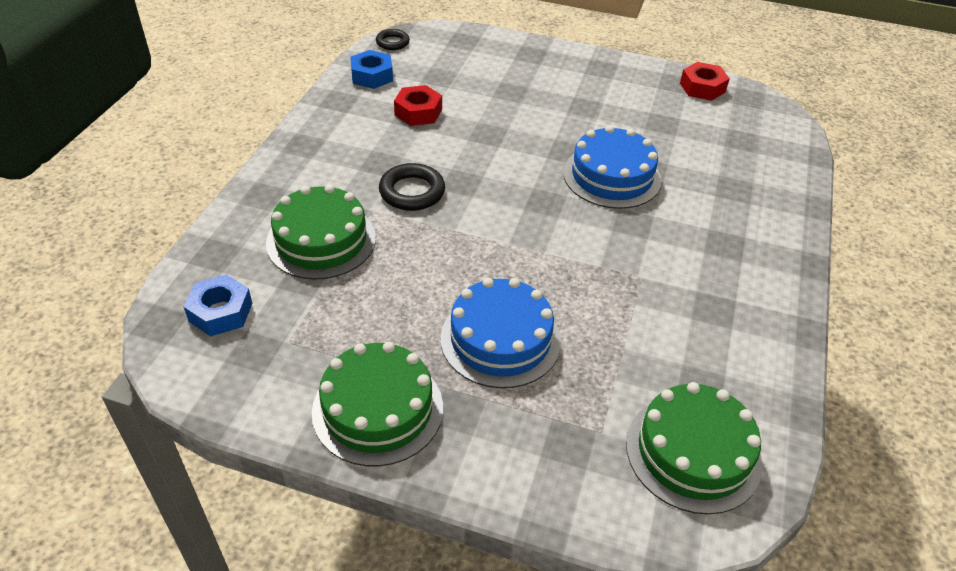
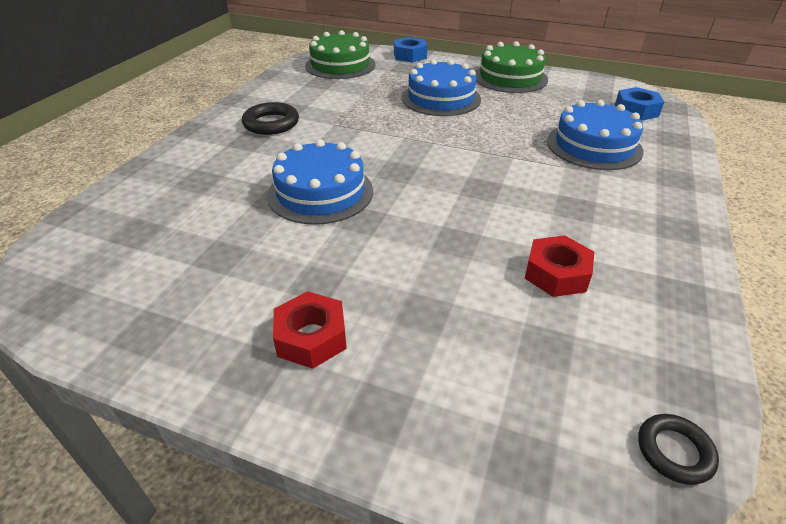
camera: 175 degrees left, 5 degrees down
green cake [266,184,376,280] -> blue cake [547,100,644,170]
blue nut [350,50,393,89] -> blue nut moved to [394,37,427,63]
black ring [379,163,445,211] -> black ring moved to [242,102,299,135]
red nut [680,62,730,101] -> red nut moved to [273,291,347,369]

